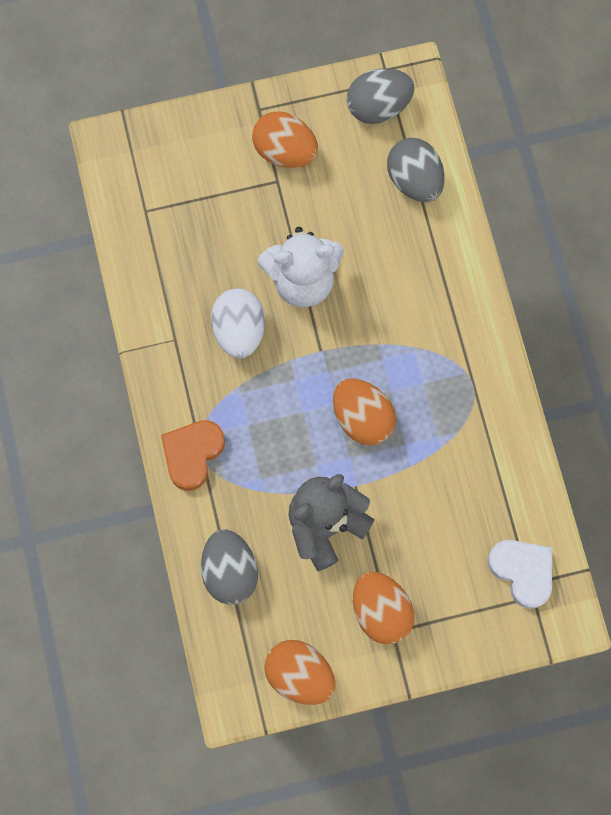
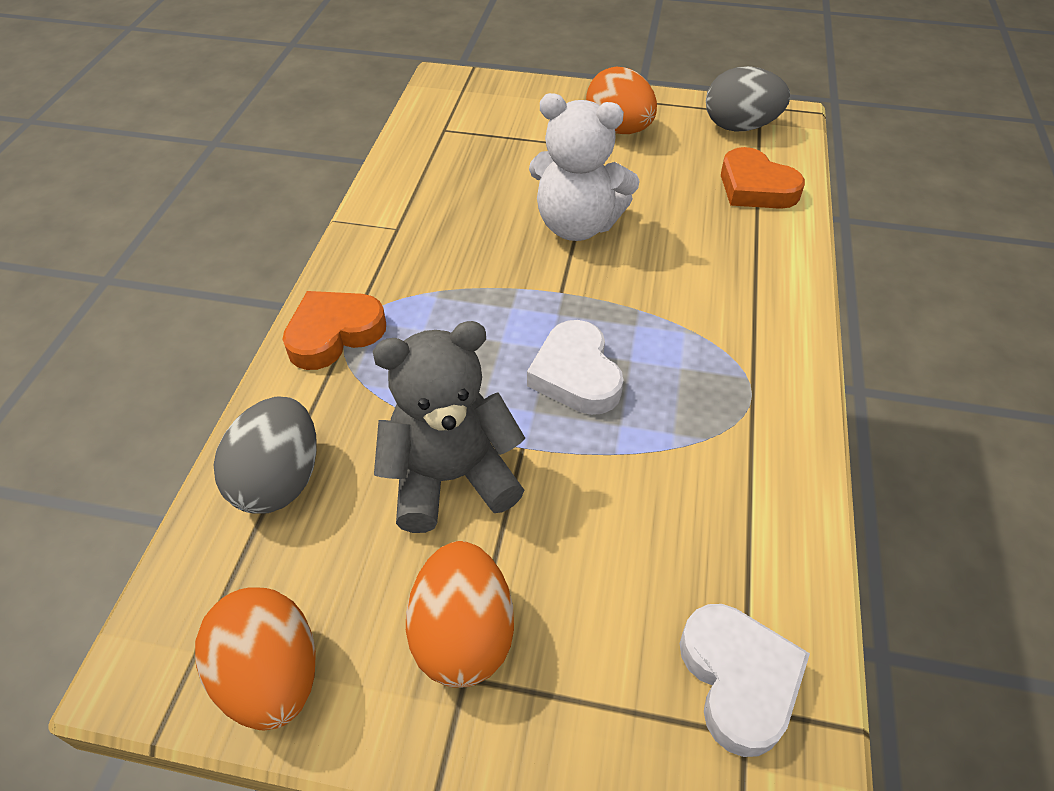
camera: 25 degrees right, 25 degrees down
white egg [211,288,265,359] -> none
orange egg [333,378,396,445] -> white heart [527,320,624,415]
grey egg [387,138,444,202] -> orange heart [721,147,805,209]

